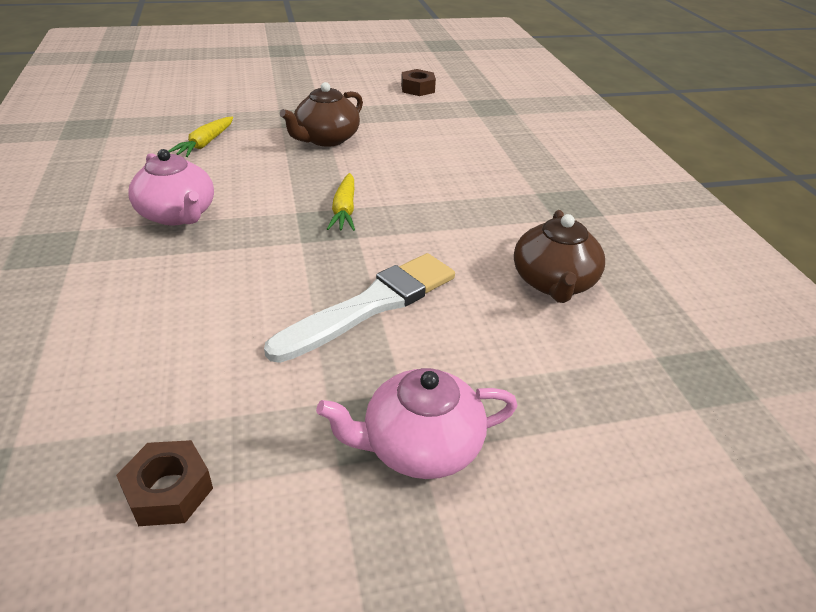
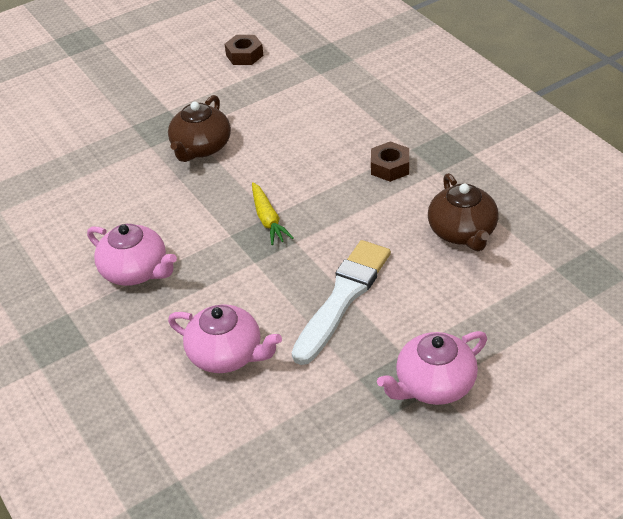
camera: 15 degrees left, 5 degrees up
brown nut [116,440,213,526] -> brown nut moved to [371,141,409,182]
yellow carrot [168,117,233,157] -> none
none -> pink teapot [168,305,282,373]

